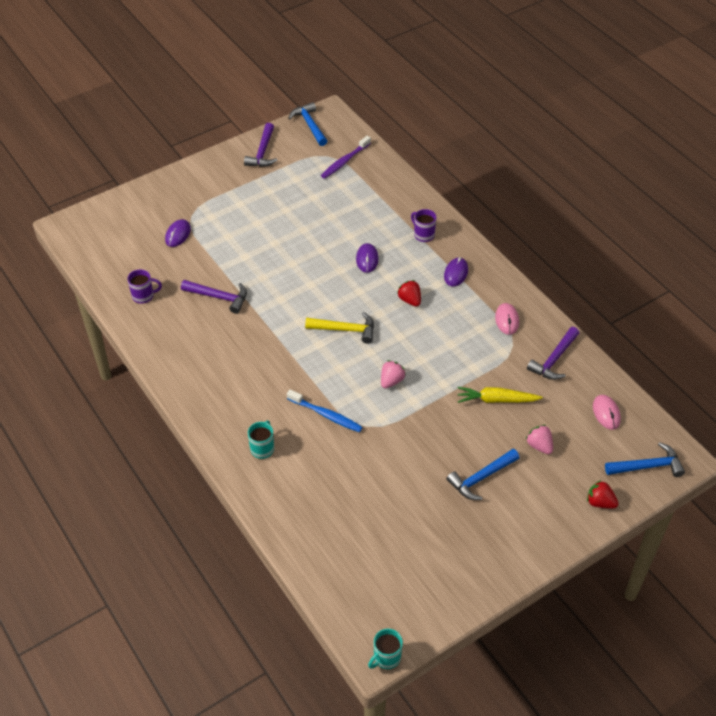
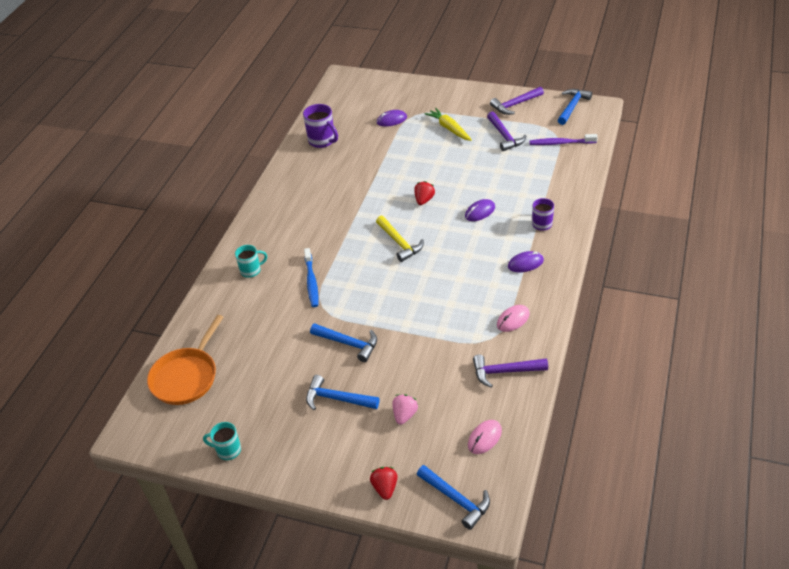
camera: 55 degrees right, 5 degrees down
purple mug [127,269,162,304] -> purple mug [303,104,338,148], size x1.51
purple hammer [181,280,247,314] -> purple hammer moved to [487,111,526,151]
turquoise mug [368,629,403,669] -> turquoise mug moved to [203,422,241,460]
pink strawberry [381,360,406,389] -> none
red strawberry [397,280,421,307] -> red strawberry moved to [414,181,435,205]
yellow carrot [457,387,543,403] -> yellow carrot moved to [424,108,472,141]
none -> orange pan [147,315,224,405]
none -> blue hammer [310,323,377,362]

